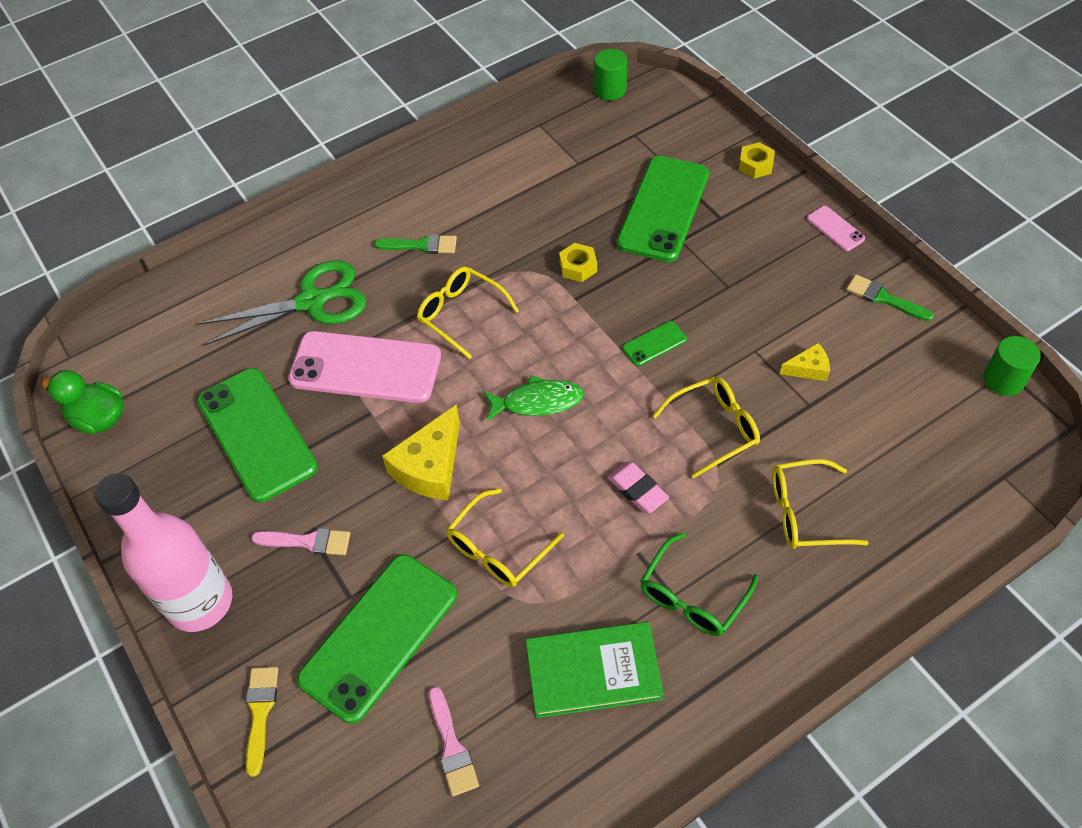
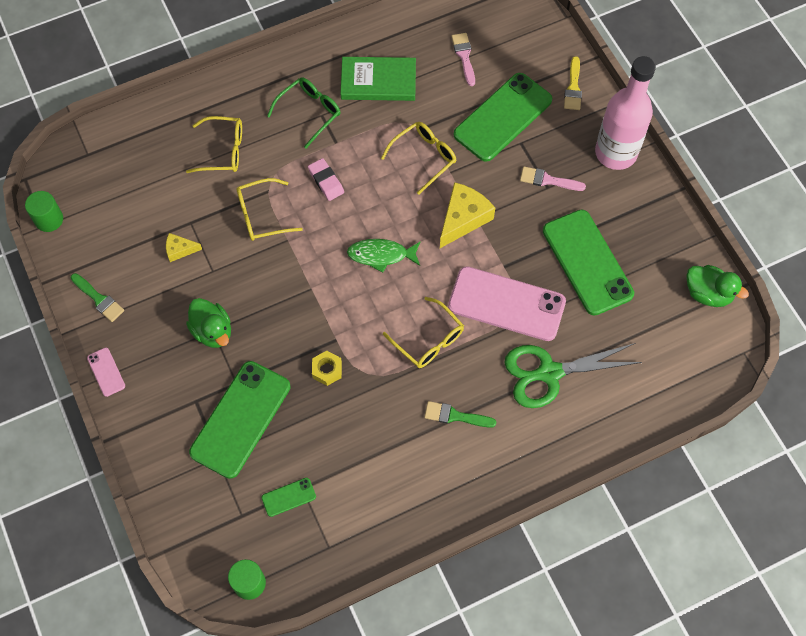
camera: 175 degrees left, 10 degrees up
green phone [622,321,687,366] -> green phone moved to [261,478,316,517]
yellow nut [739,142,775,179] -> none
none -> green duck [186,298,231,348]

